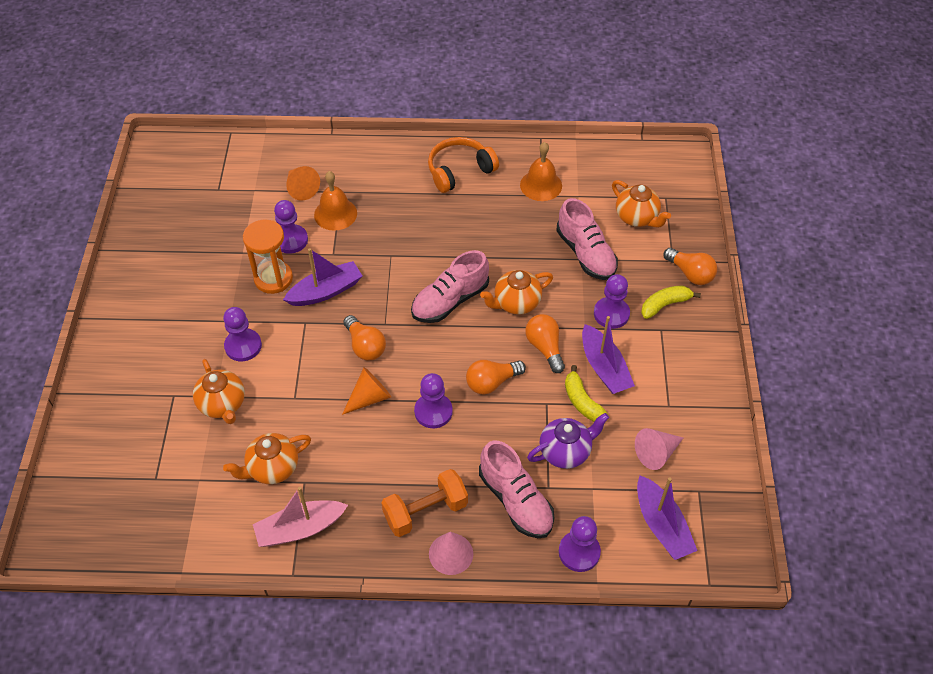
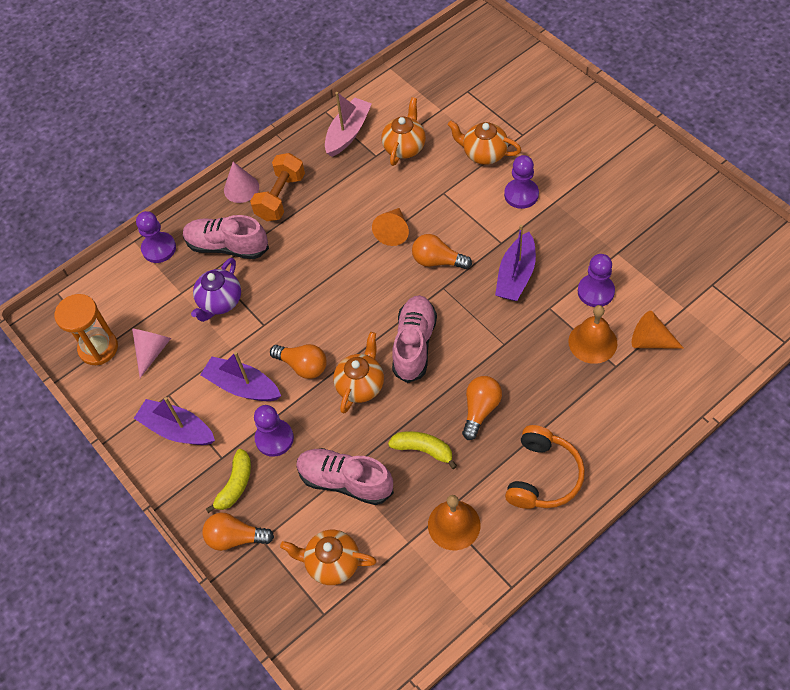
camera: 145 degrees right, 5 degrees up
orange hourglass [243,220,293,294] -> orange hourglass moved to [54,294,118,365]
purple pawn [414,373,453,428] -> none
orange light bulb [466,360,526,395] -> orange light bulb moved to [462,376,502,440]
yellow banana [565,365,609,422] -> yellow banana moved to [388,431,457,469]
purple boat [637,475,698,560] -> purple boat moved to [134,397,215,445]

